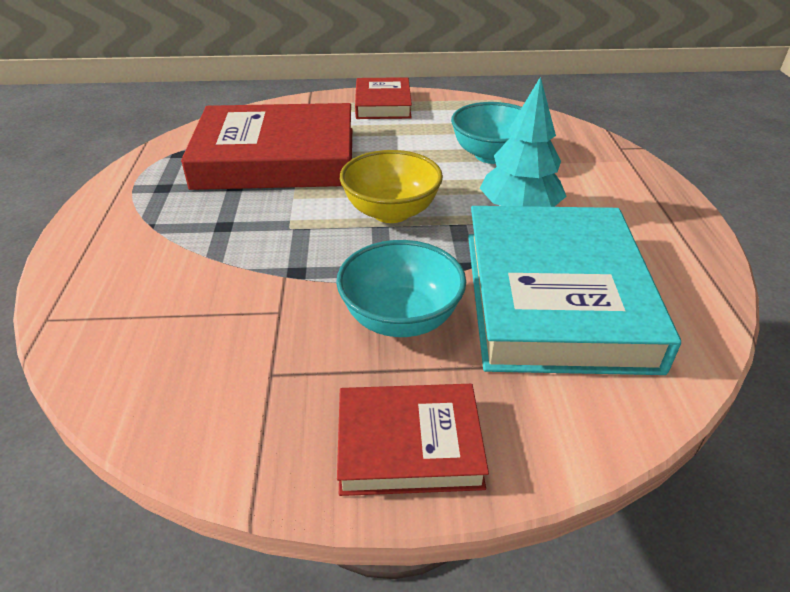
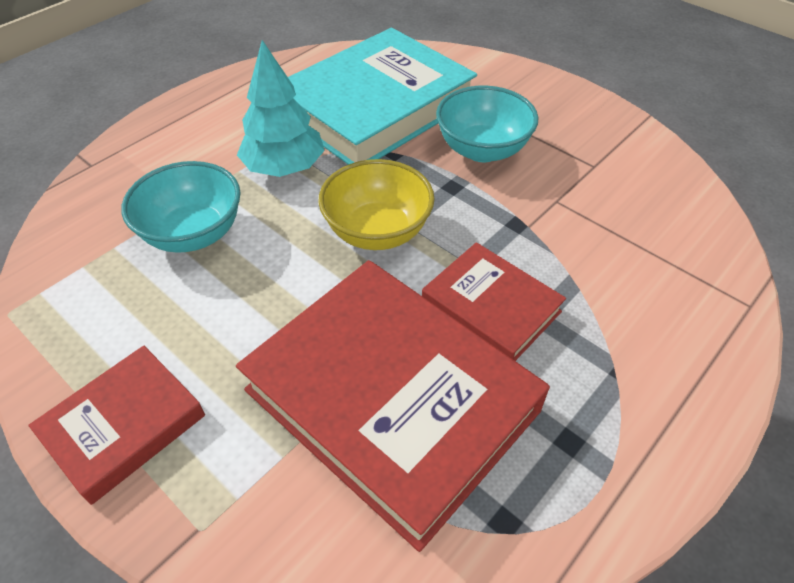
camera: 135 degrees left, 10 degrees up
red book [337,384,489,496] -> red book moved to [422,242,566,361]

